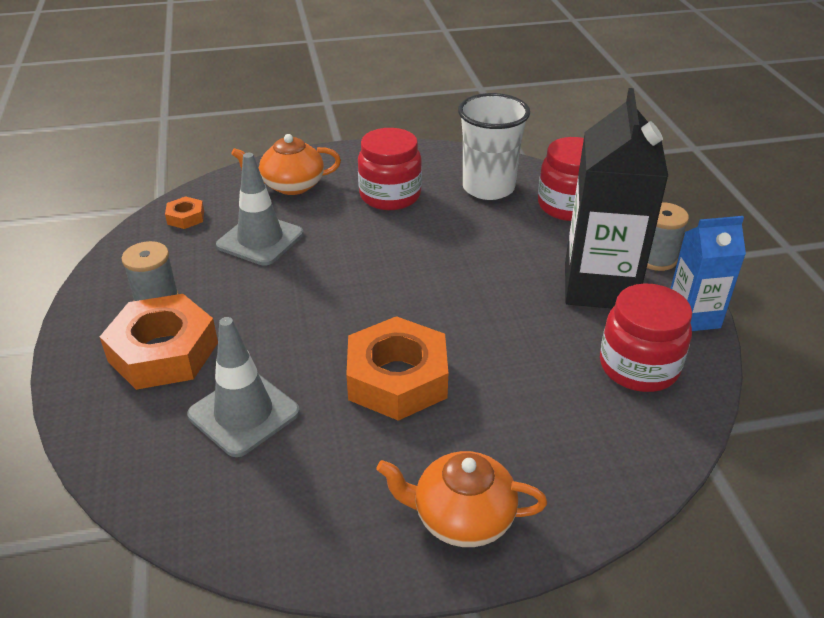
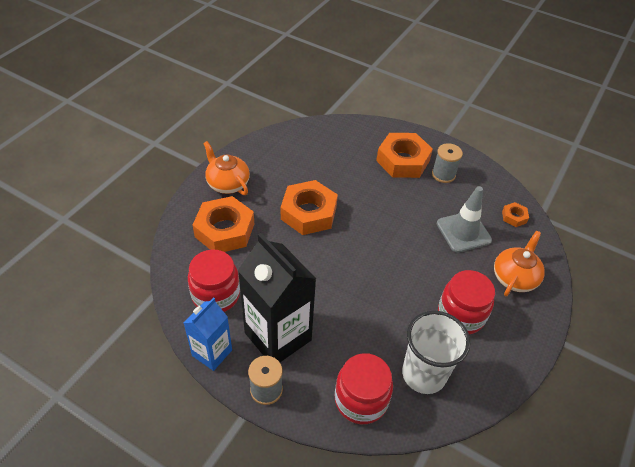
camera: 130 degrees right, 10 degrees up
grey traffic cone [187,317,300,457] -> none
orange teapot [376,451,547,547] -> orange teapot turned 90 degrees counterclockwise [203,141,250,195]
none -> orange nut [193,196,254,252]

